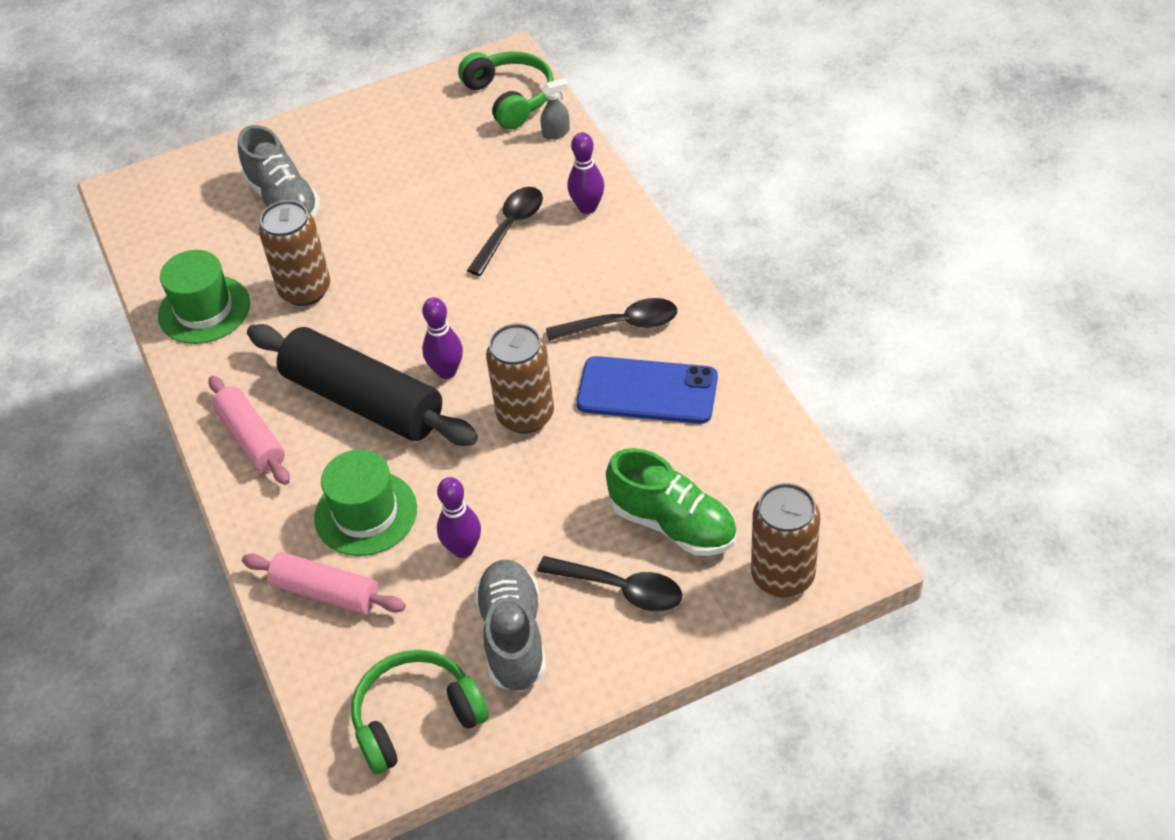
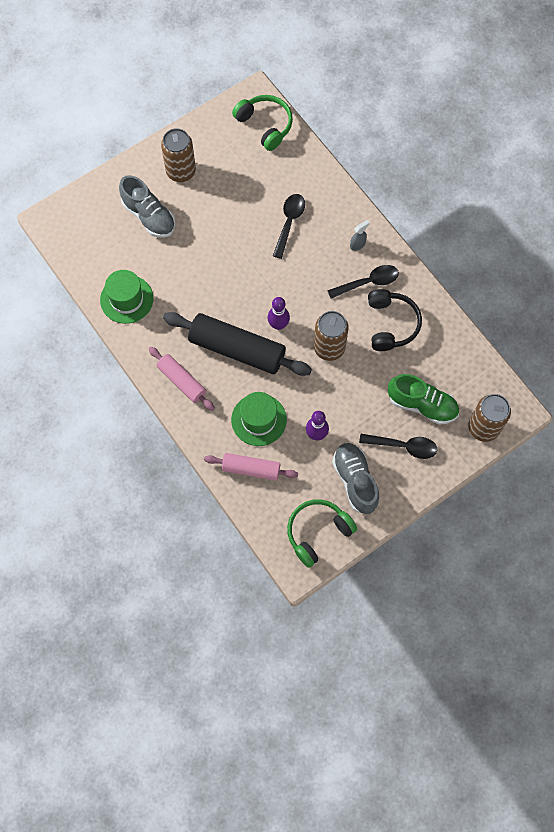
camera: 15 degrees left, 20 degrees up
brown can [259,200,330,306] -> brown can moved to [161,128,196,182]
grey spray bottle [541,78,570,140] -> grey spray bottle moved to [350,220,370,251]
purple bowling pin [567,132,604,214] -> none
blue phone [576,356,718,424] -> black headphones [368,289,422,351]

